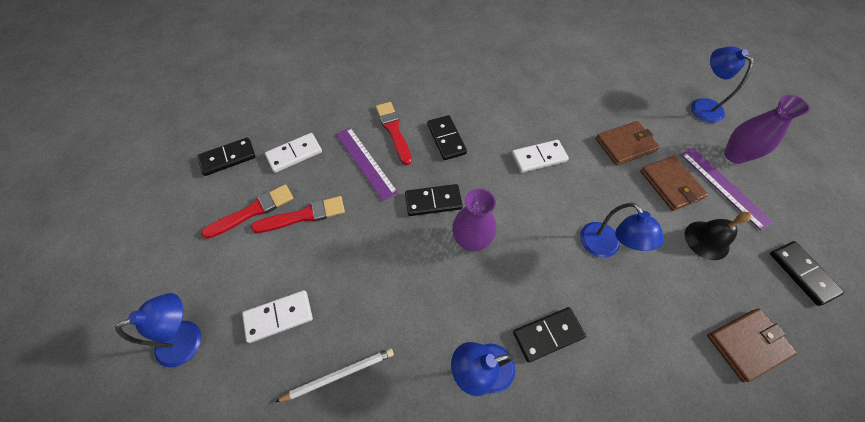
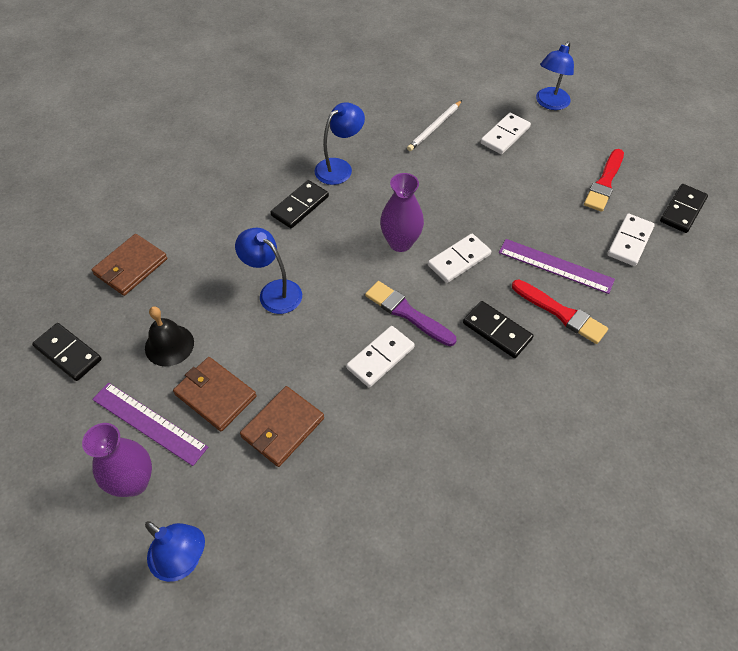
camera: 150 degrees right, 5 degrees down
red brush [251,196,345,233] -> none
black domino [405,184,463,216] -> white domino [428,234,491,283]
none -> purple brush [365,281,457,346]

